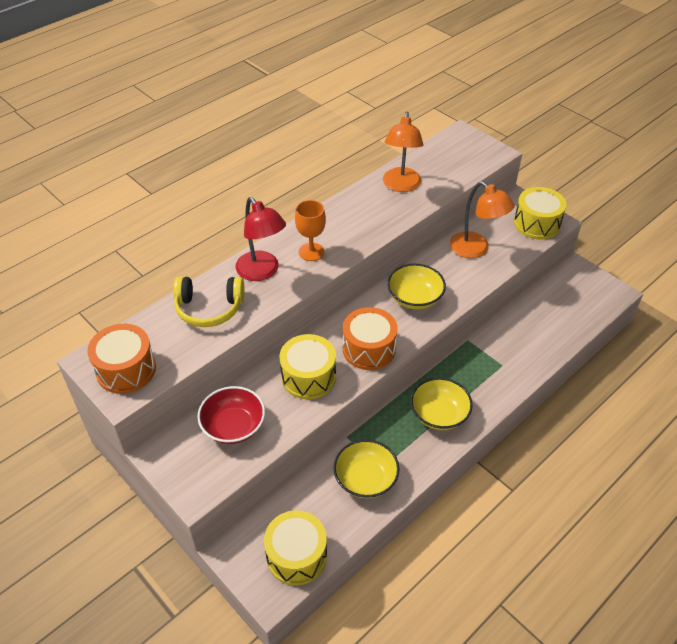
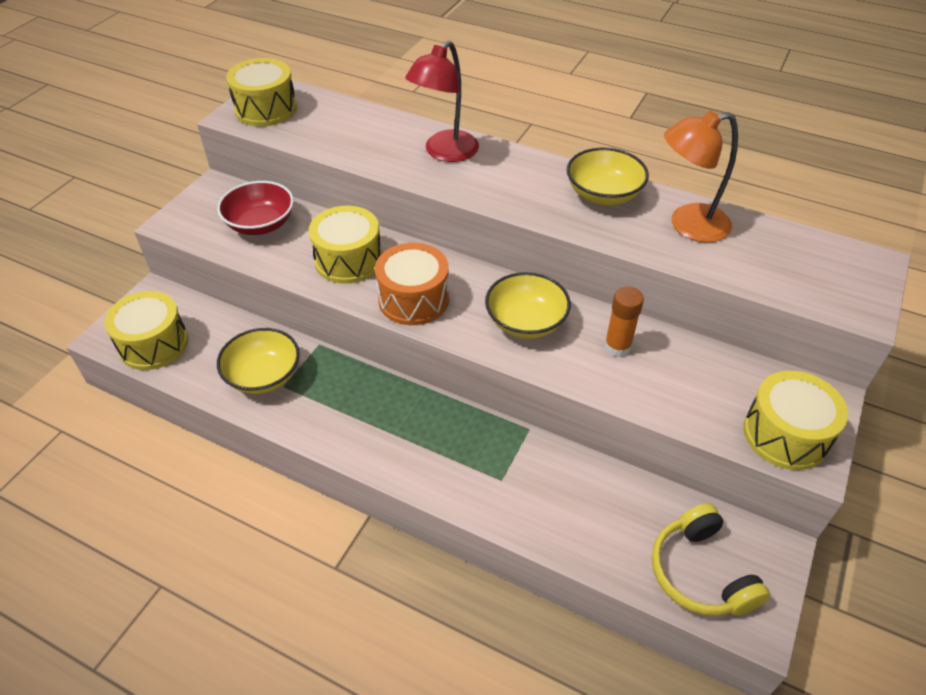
camera: 70 degrees right, 0 degrees up
orange drum [87,324,156,394] -> yellow drum [226,58,297,126]
yellow headphones [173,276,245,327] -> yellow headphones moved to [652,503,770,616]
orange goblet [295,200,326,261] -> none
yellow bowl [410,378,473,430] -> yellow bowl moved to [567,148,649,205]
orange lamp [450,181,515,258] -> none
none -> orange glue stick [604,286,644,357]

